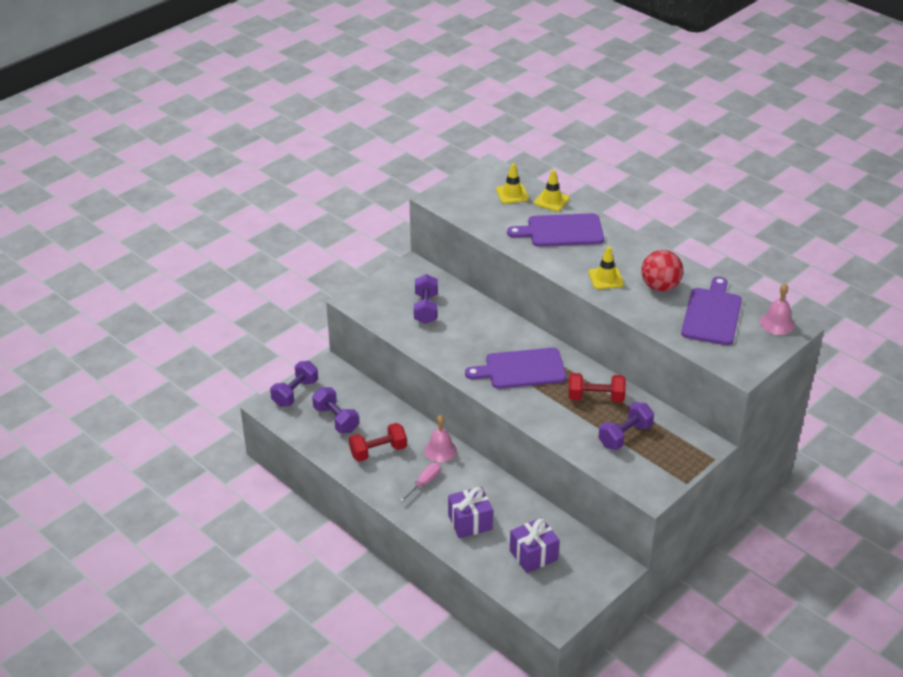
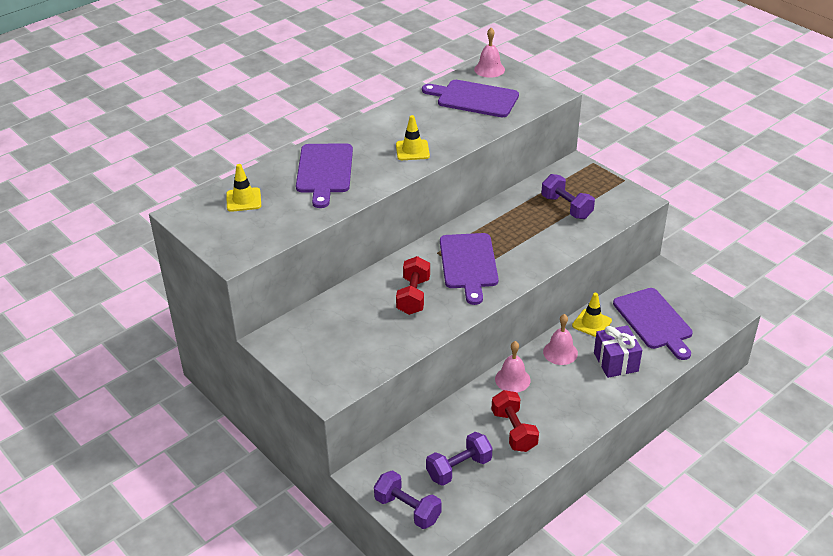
camera: 85 degrees left, 0 degrees up
pink screwdriver [400,463,441,502] -> none
purple dumbbell [414,274,438,324] -> none
purple gift [510,517,560,573] -> purple cutting board [613,288,693,360]
yellow traffic cone [534,170,570,211] -> yellow traffic cone moved to [572,293,612,337]
red dumbbell [568,373,626,402] -> red dumbbell moved to [396,256,430,315]
red ball [641,250,683,291] -> none
none -> pink bell [543,314,578,365]

